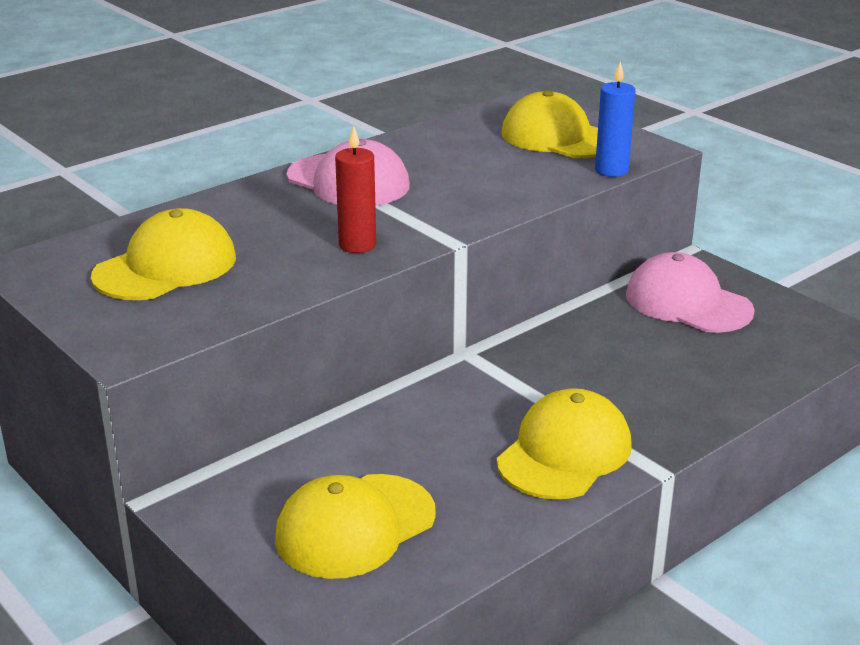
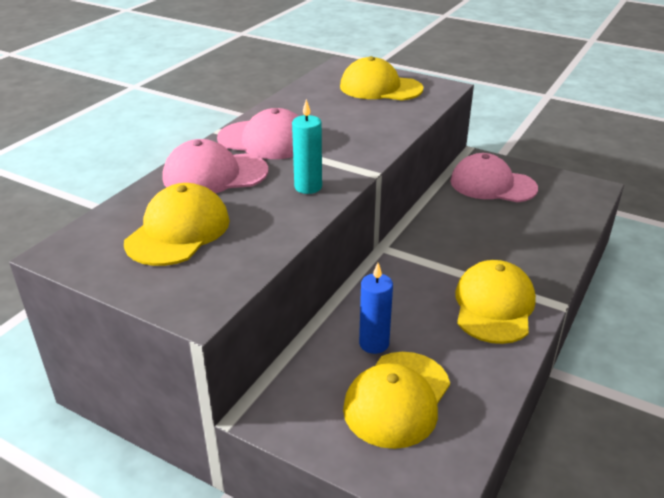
camera: 20 degrees left, 5 degrees up
red candle [335,126,376,253] -> turquoise candle [292,99,322,194]
blue candle [595,61,635,177] -> blue candle moved to [359,263,393,354]
none -> pink cap [163,139,268,194]

